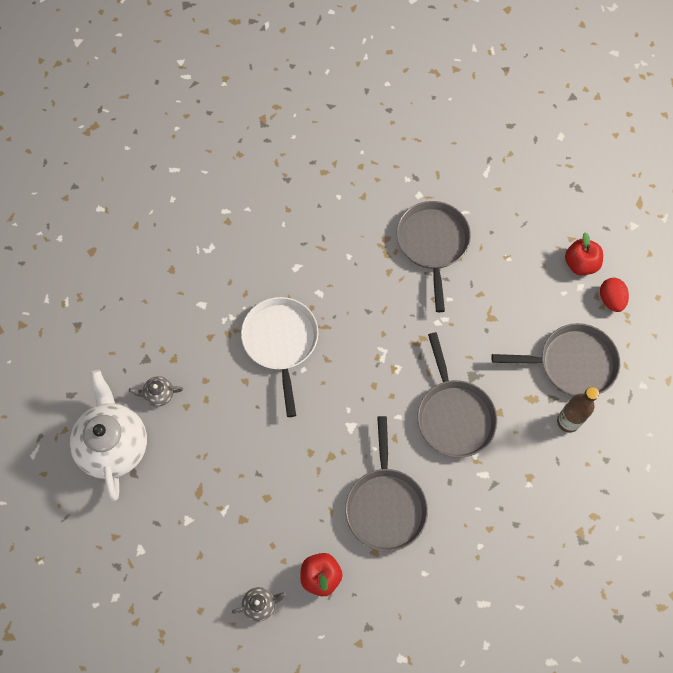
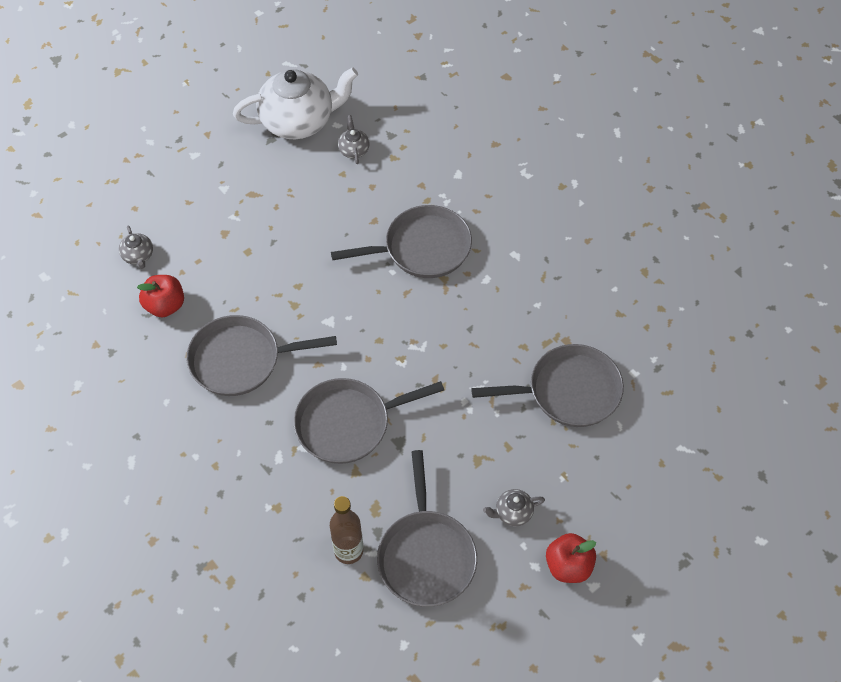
camera: 85 degrees right, 10 degrees down
white pan [241,297,318,417] -> grey pan [331,205,472,278]
red egg [600,278,629,312] -> none
none -> grey teapot [483,489,545,527]

